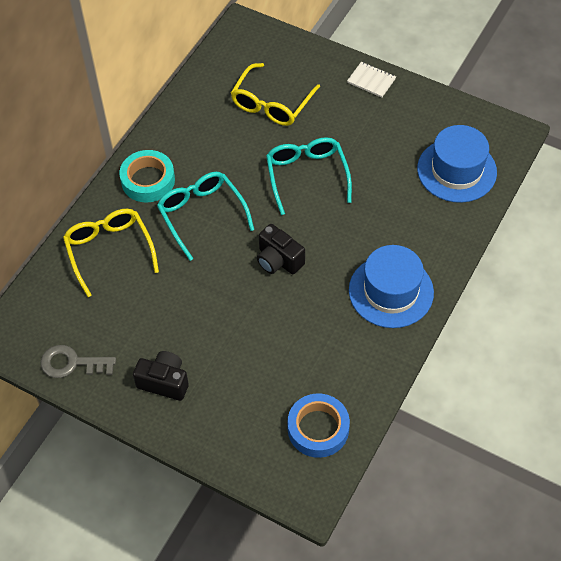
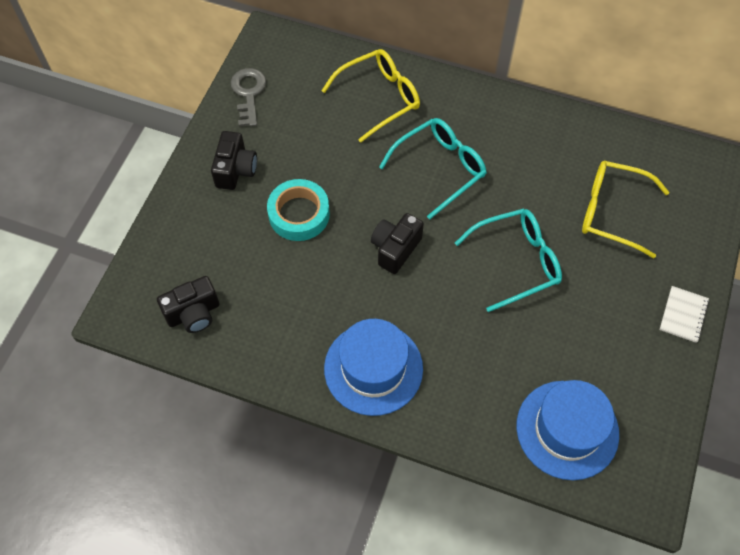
camera: 80 degrees right, 5 degrees up
turquoise tape [119,150,175,203] -> turquoise tape moved to [267,179,330,241]
blue tape [288,393,350,458] -> black camera [157,276,219,333]

